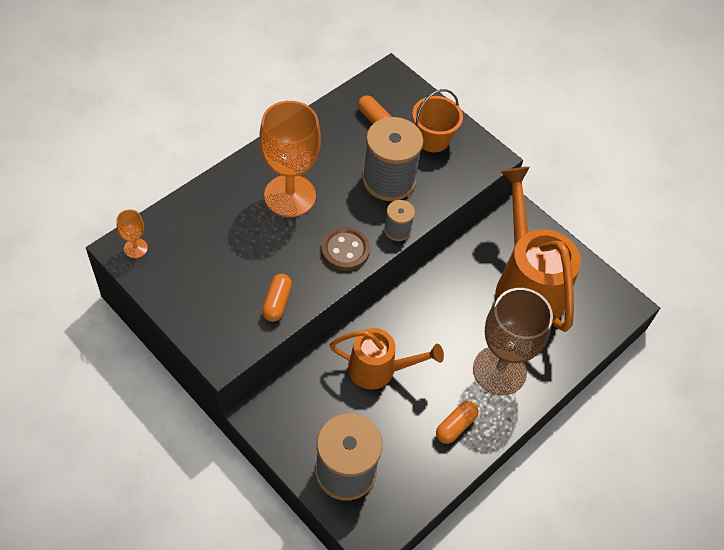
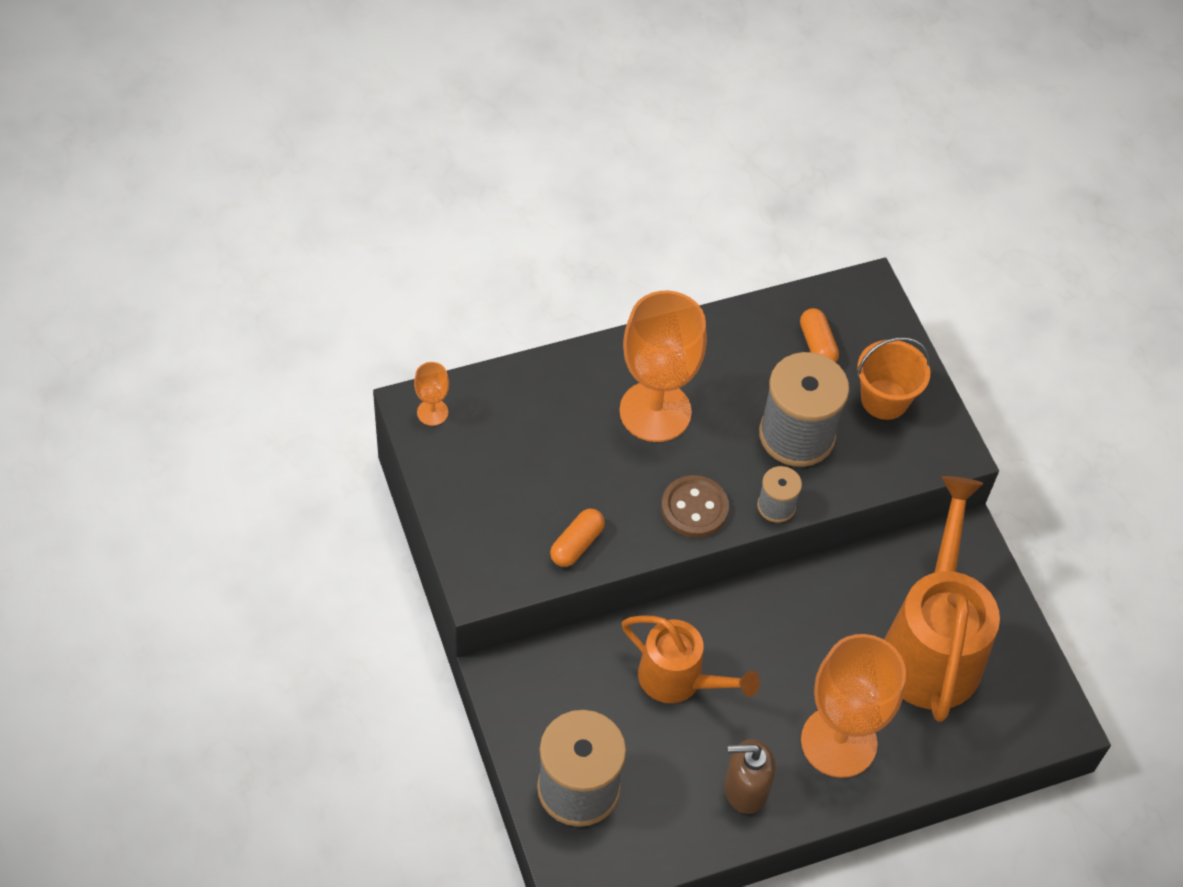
camera: 25 degrees right, 0 degrees up
orange capsule [436,401,478,444] -> brown soap dispenser [724,739,775,814]
brown goblet [473,288,553,395] -> orange goblet [801,634,906,778]

